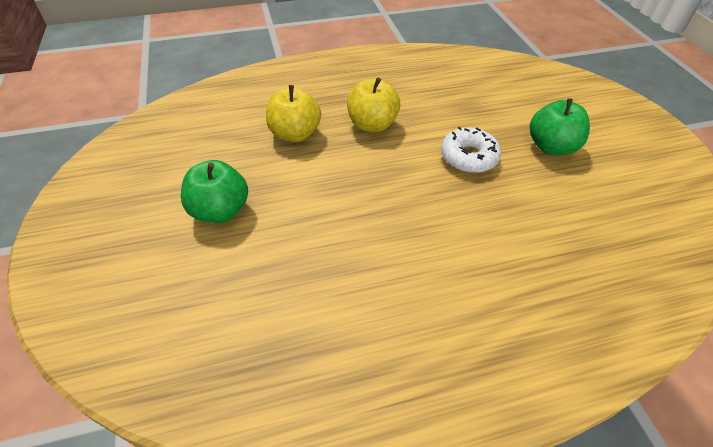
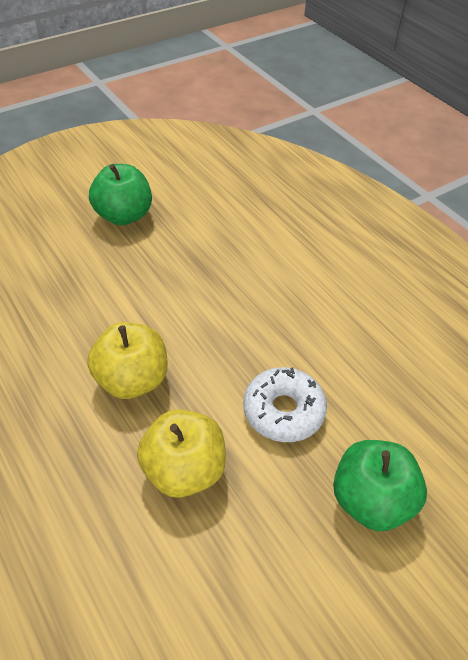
camera: 110 degrees left, 0 degrees up
white donut [441,127,501,173] -> white donut moved to [243,367,327,442]

